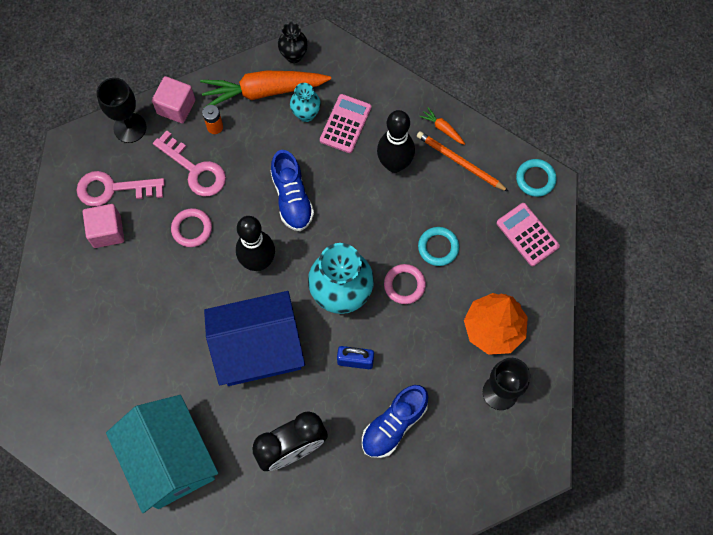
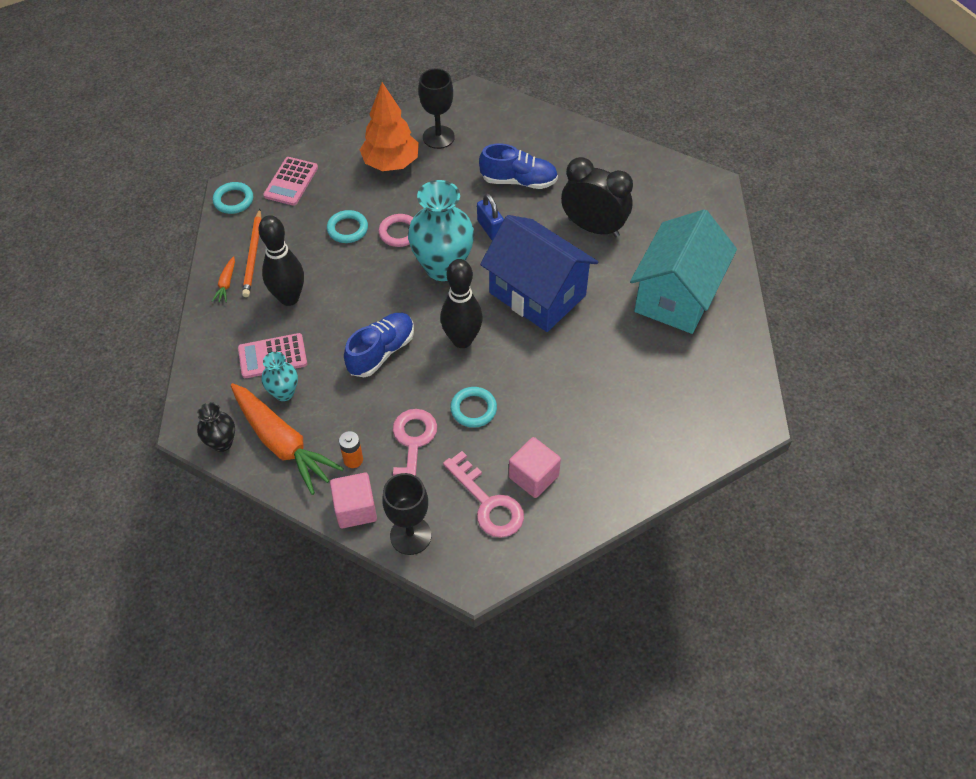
camera: 125 degrees left, 15 degrees down
pink ring [171,208,212,247] -> turquoise ring [450,387,497,428]

